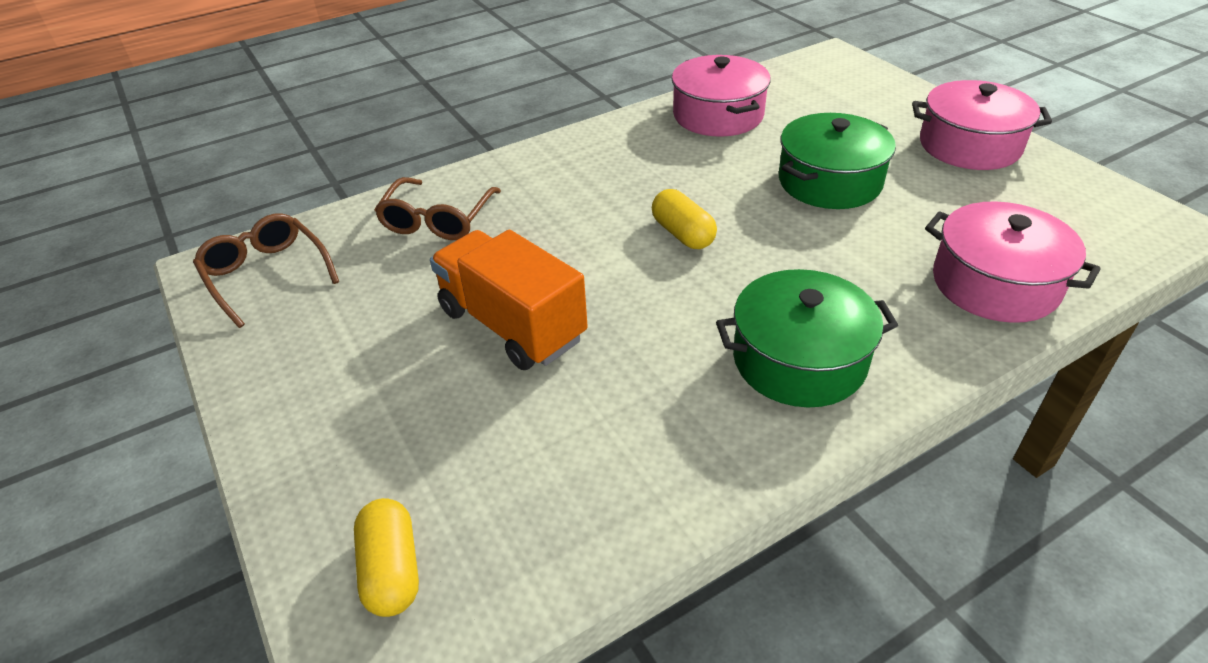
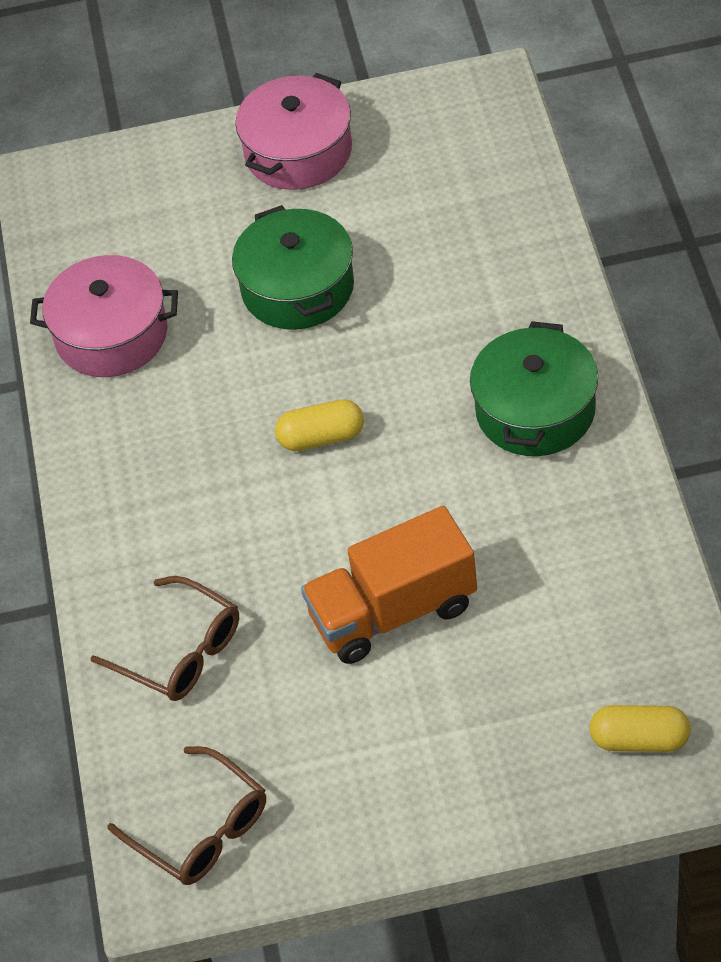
camera: 65 degrees left, 10 degrees up
brown glasses [193,213,339,328] -> brown glasses turned 120 degrees counterclockwise [107,746,266,885]
pink pot [925,201,1101,323] -> none

